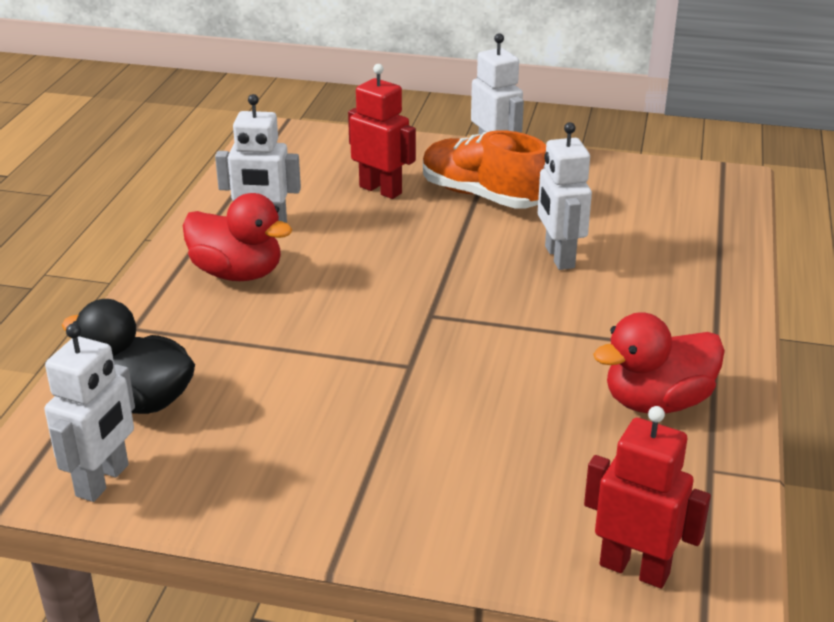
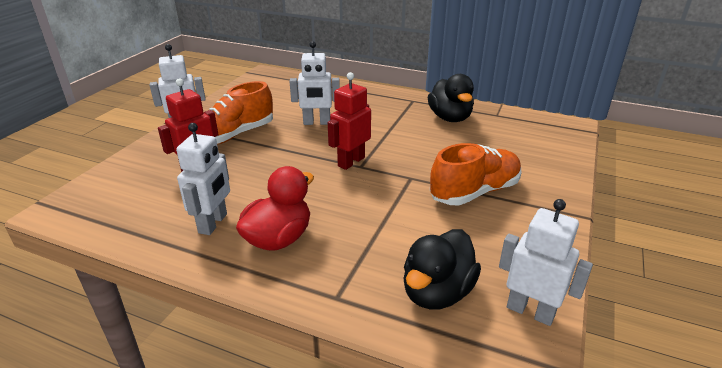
camera: 80 degrees left, 0 degrees up
red robot [584,406,711,588] -> red robot moved to [328,72,371,170]
red duck [593,312,725,414] -> black duck [428,74,474,122]
none -> orange shoe [430,143,521,205]

